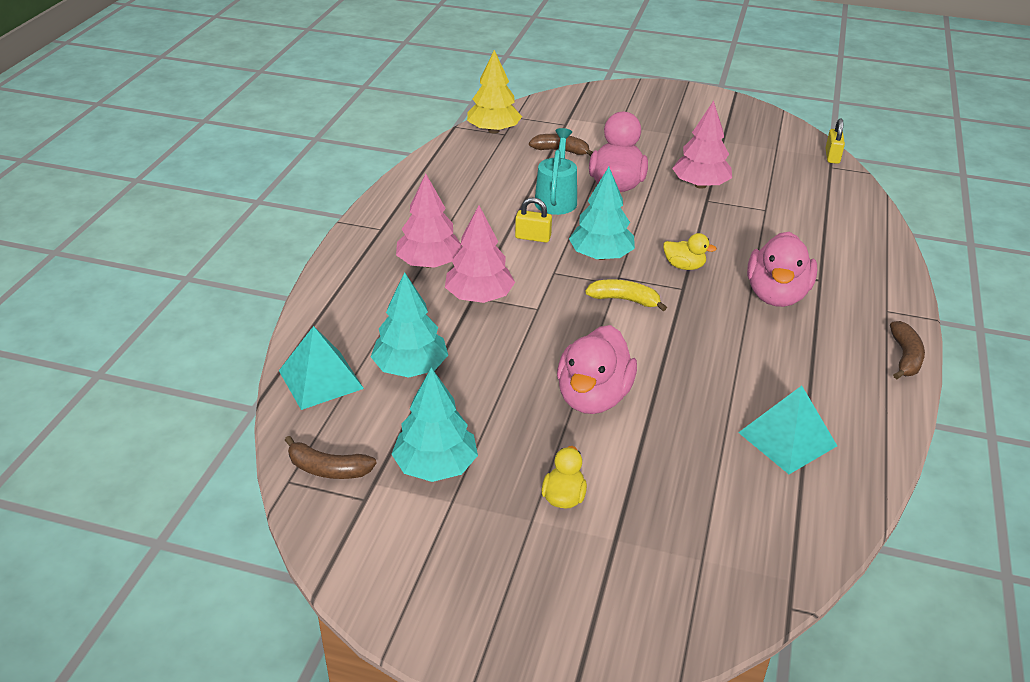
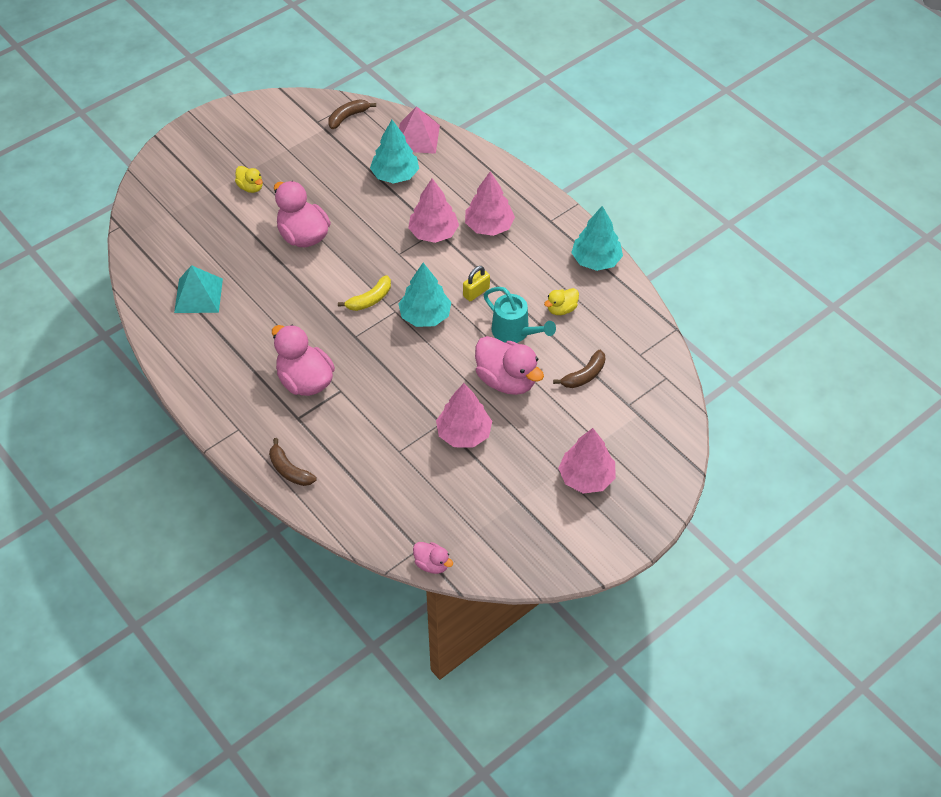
camera: 125 degrees right, 15 degrees up
turquoise pyramid [279,326,364,410] -> pink pyramid [399,106,440,154]
turquoise tree [391,367,478,482] -> turquoise tree moved to [571,206,623,271]
yellow tree [467,50,522,134] -> none
yellow duck [663,233,717,270] -> yellow duck moved to [544,288,579,315]
yellow padlock [825,118,845,164] -> pink duck [413,542,453,574]
brown banana [890,321,925,379] -> brown banana moved to [269,438,317,486]
none -> pink tree [558,428,616,494]

